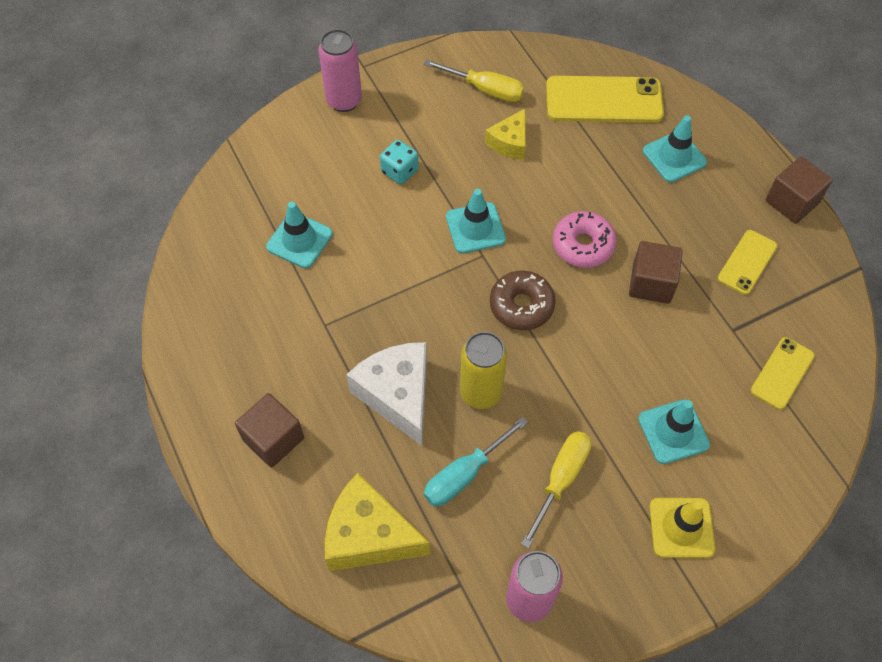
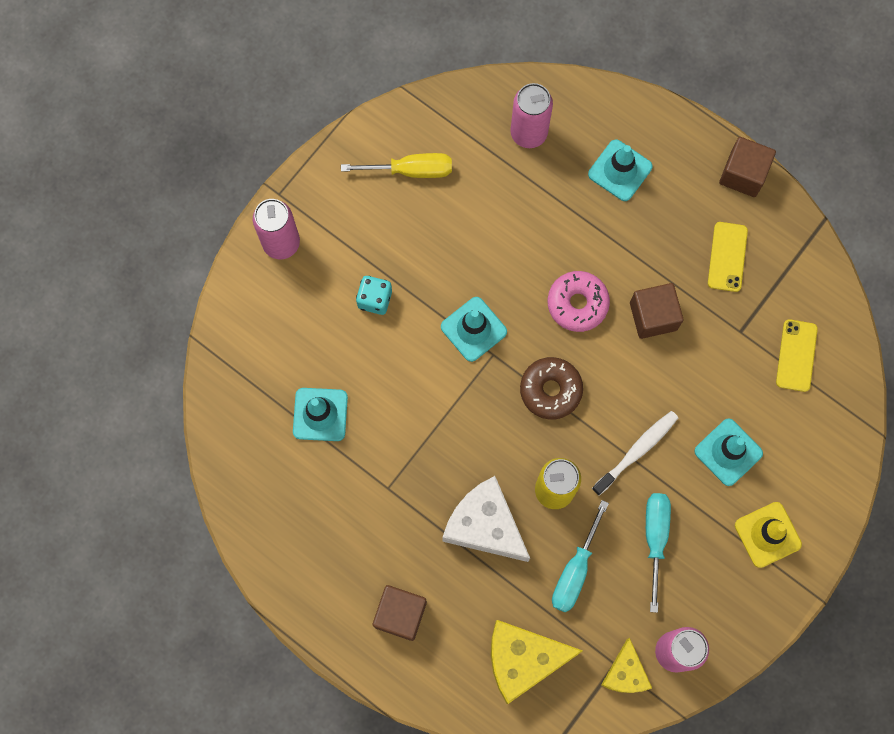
camera: 25 degrees left, 15 degrees up
yellow cheese [485,109,526,160] -> yellow cheese moved to [601,638,652,693]
yellow screwdriver [521,431,591,548] -> turquoise screwdriver [646,493,671,613]
yellow phone [546,76,664,123] -> pink can [510,83,553,148]
none -> white toothbrush [592,411,678,496]

